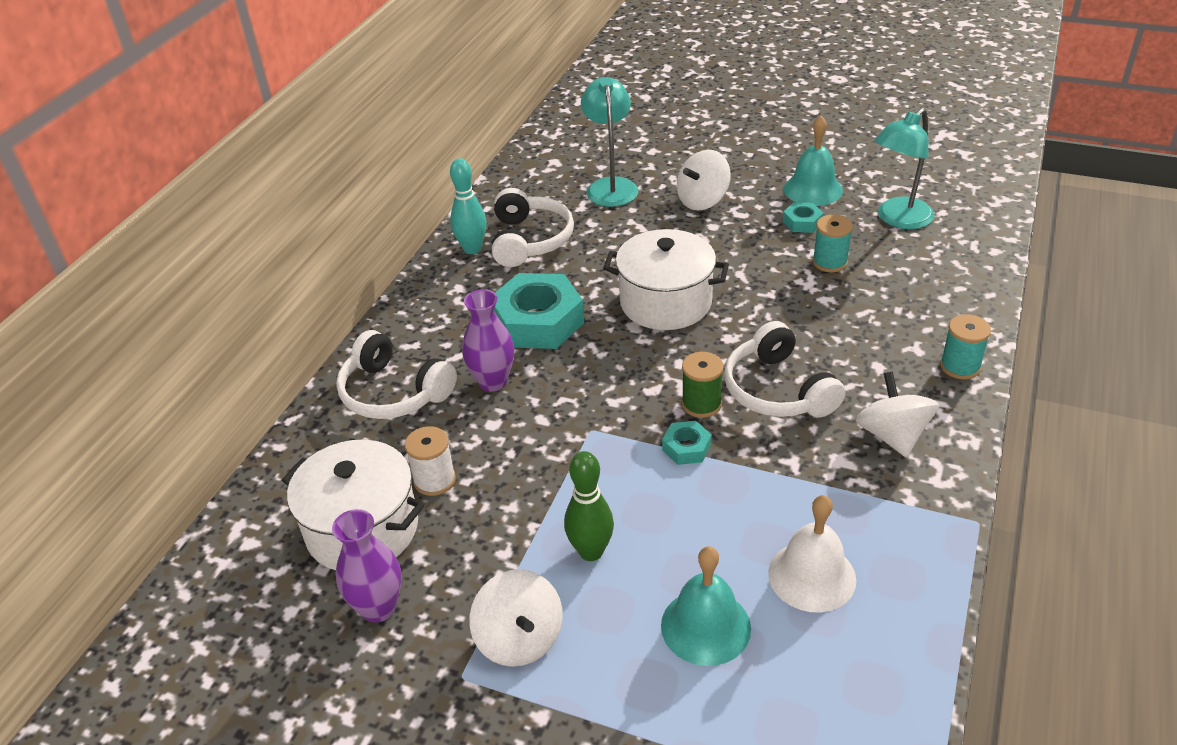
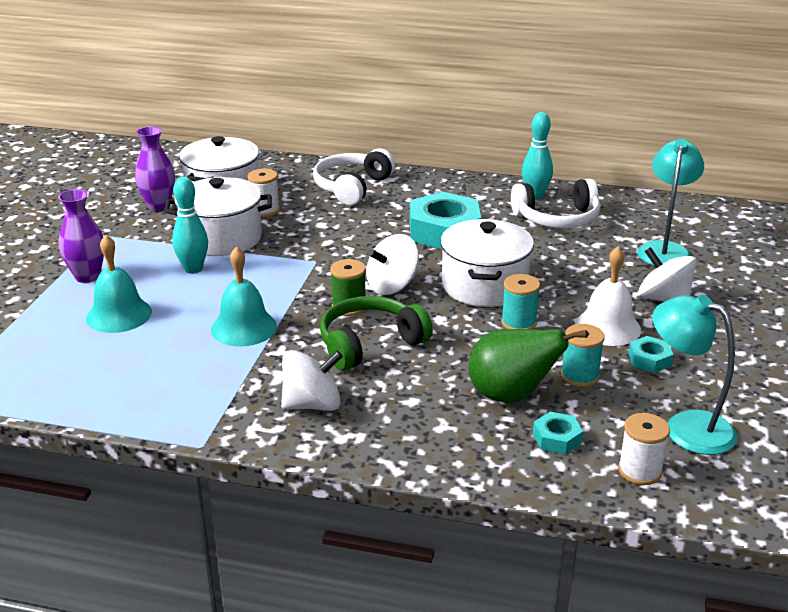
camera: 80 degrees right, 10 degrees down
purple vase [462,289,514,392] -> purple vase moved to [58,189,104,283]
white spinning top [469,569,563,667] -> white spinning top moved to [366,234,419,295]
green bowling pin [564,451,614,561] -> turquoise bowling pin [172,177,208,274]
turquoise lamp [581,77,638,207] -> turquoise lamp turned 60 degrees counterclockwise [637,139,704,266]
turquoise nut [662,421,712,465] -> turquoise nut moved to [533,412,583,454]
white headphones [724,321,845,418] -> green headphones [320,296,433,370]
white bell [768,495,856,612] -> white bell moved to [575,246,641,346]
turquoise bell [784,116,843,206] -> turquoise bell moved to [211,246,277,347]
turquoise spool [940,314,991,379] -> turquoise spool moved to [501,274,540,329]
none -> white pot [164,177,272,256]
none -> green pear [469,329,588,403]
none -> white spool [618,413,670,485]

